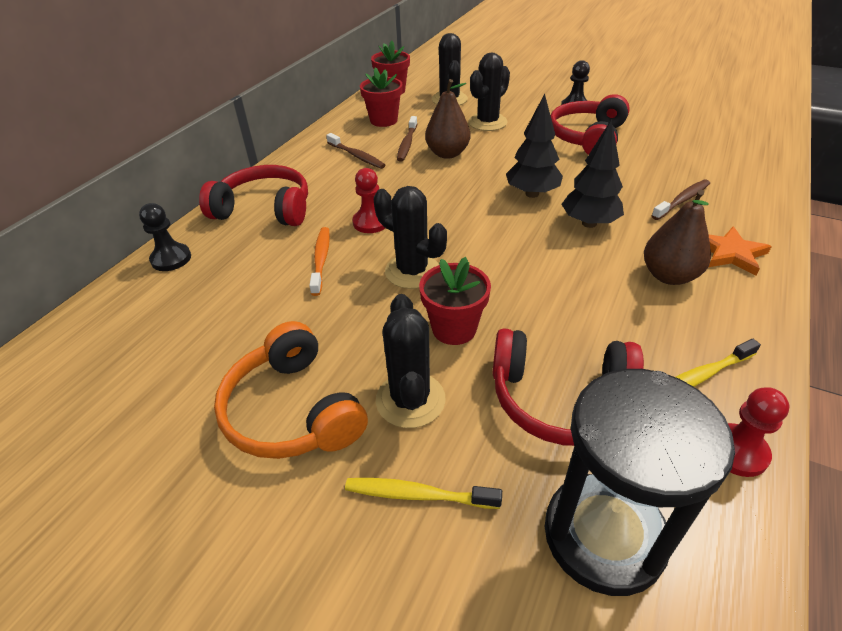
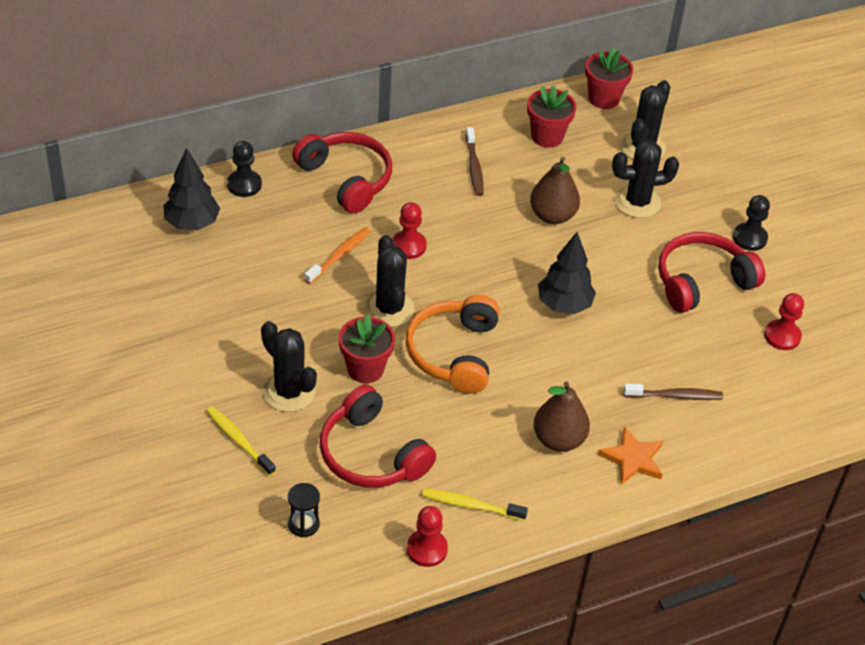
camera: 35 degrees right, 5 degrees up
orange headphones [214,321,368,459] -> orange headphones moved to [406,295,500,394]
black cactus [376,294,445,428] -> black cactus turned 75 degrees counterclockwise [261,321,317,412]
brown toothbrush [397,116,417,162] -> none
black hourglass [545,369,735,596] -> black hourglass [288,483,320,537], size x0.41
black tree [561,119,624,228] -> black tree moved to [163,148,220,230]
none -> red pawn [764,293,804,350]

